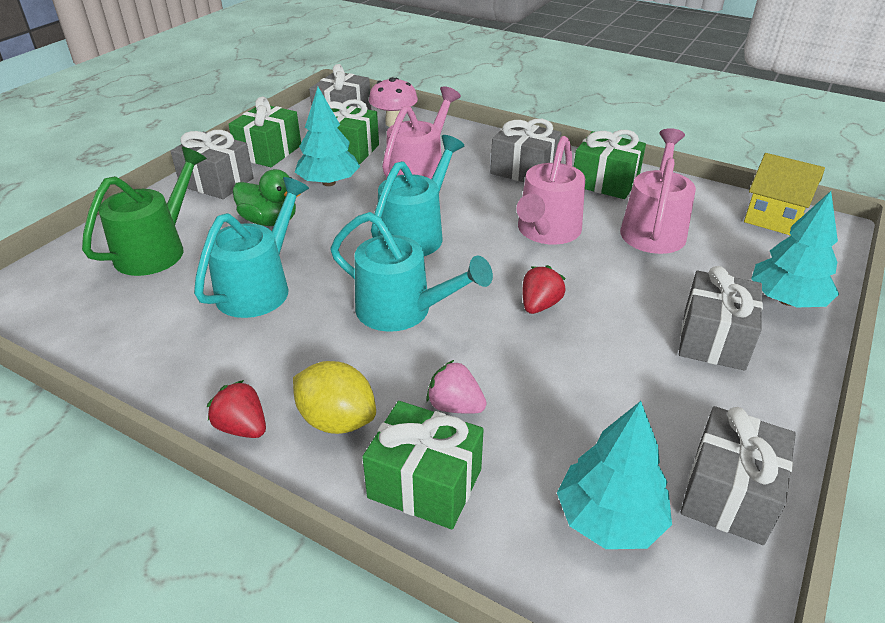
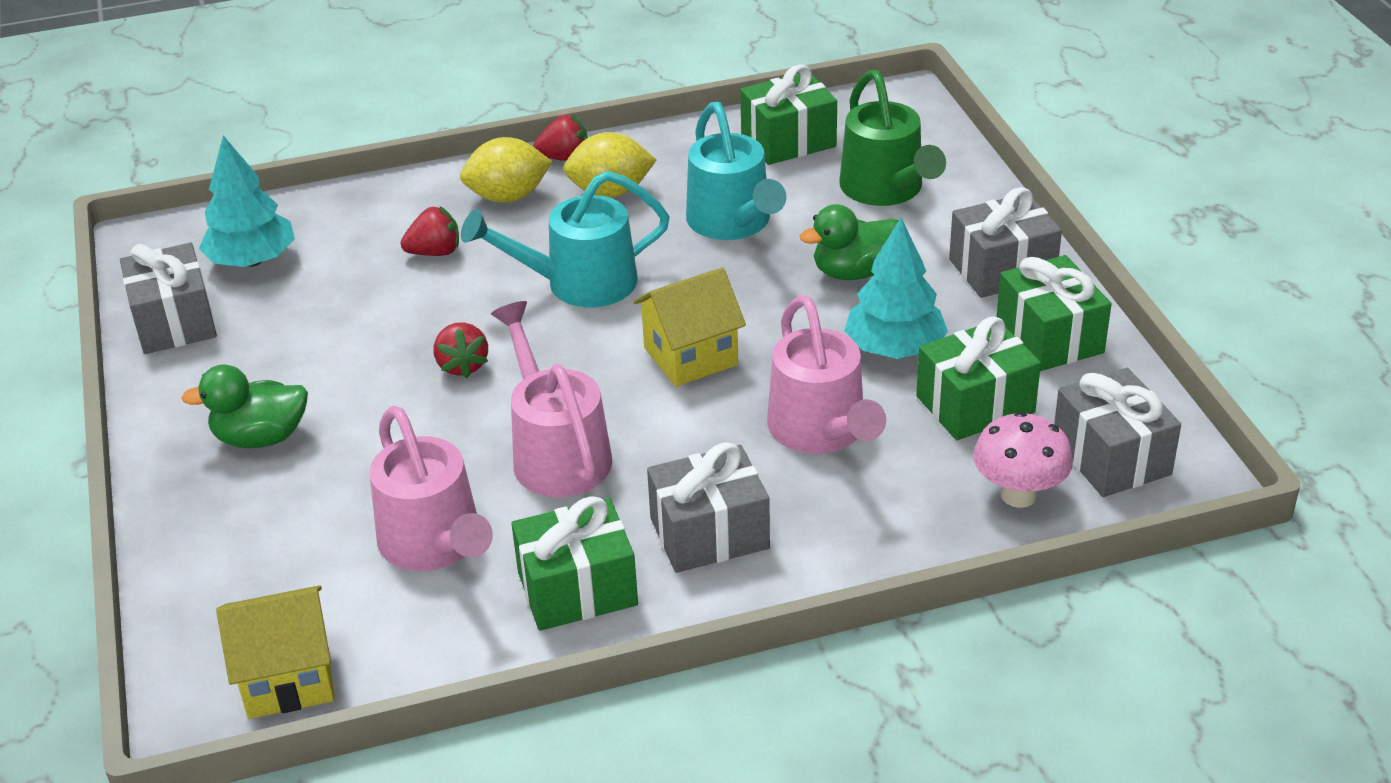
camera: 135 degrees right, 0 degrees up
green gift [362,401,484,529] -> green gift moved to [740,64,837,165]
turquoise watering can [371,135,464,256] -> yellow house [633,267,746,387]
pink strawberry [426,360,487,414] -> red strawberry [401,206,459,256]
grey gift [679,266,763,371] -> green duck [181,364,308,448]
turquoise tree [751,191,839,307] -> none
none -> yellow lemon [563,132,656,197]

